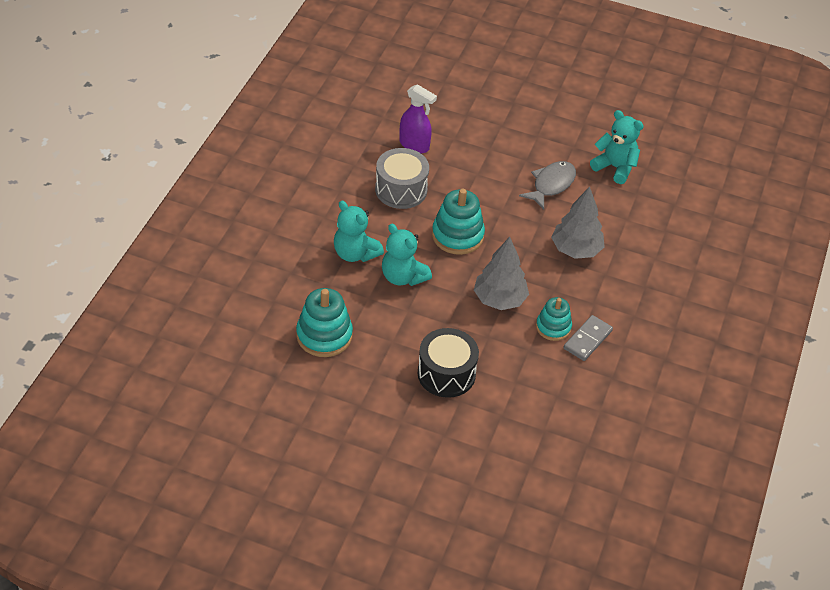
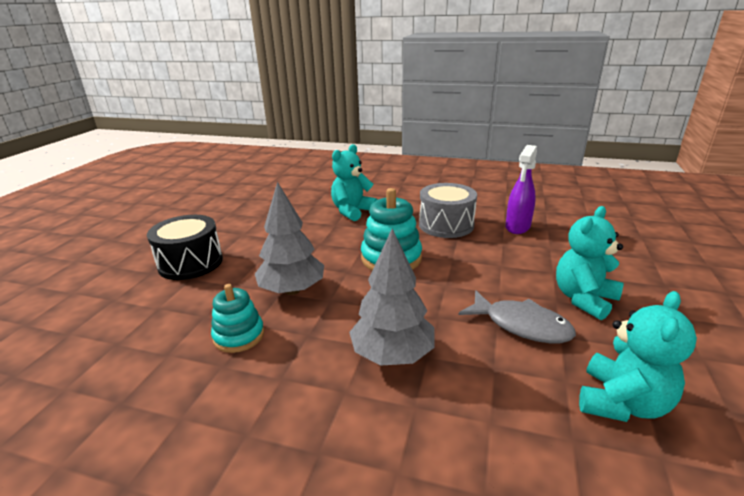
camera: 90 degrees right, 20 degrees down
turquoise stacking toy [296,288,353,357] -> none
turquoise teddy bear [382,223,432,286] -> turquoise teddy bear moved to [556,206,623,320]
grey domino [564,315,613,361] -> none

